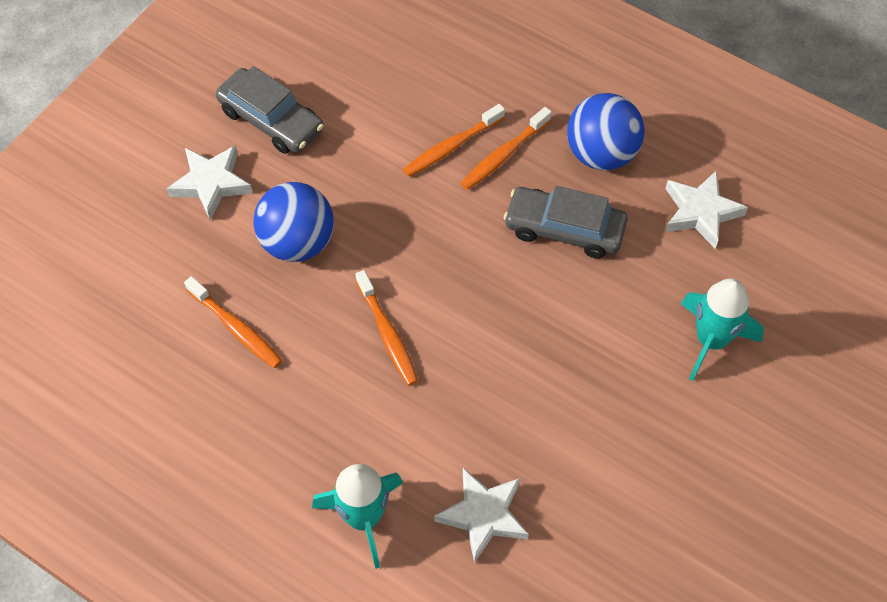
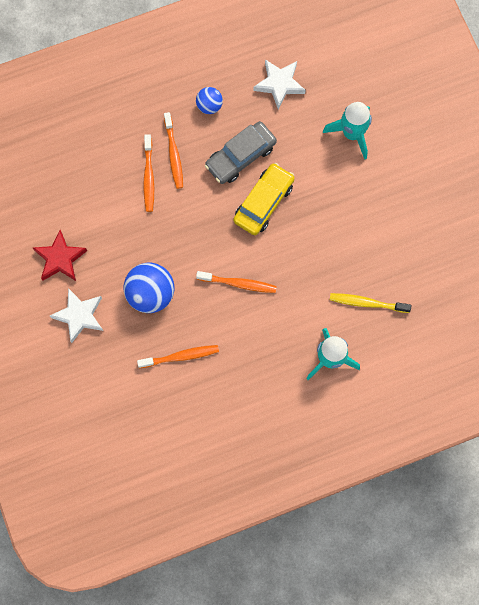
camera: 55 degrees left, 15 degrees up
grey car [216,66,324,154] -> red star [33,230,87,281]
white star [434,468,529,563] -> yellow toothbrush [330,293,412,313]
blue ball [567,93,644,170] -> blue ball [196,87,223,114], size x0.56
none -> yellow car [233,163,295,235]

